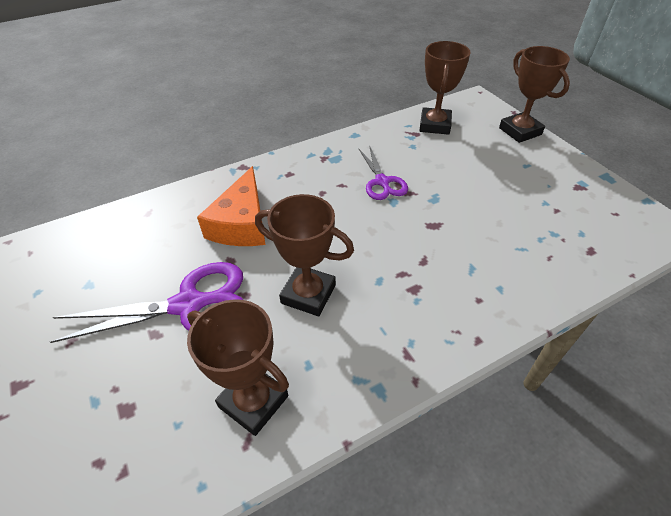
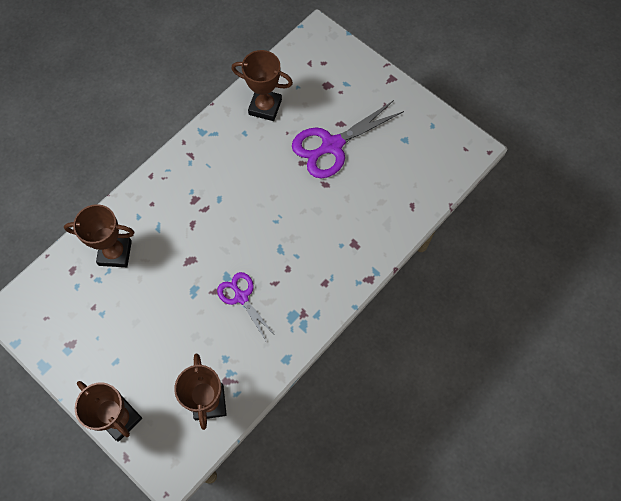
camera: 160 degrees right, 20 degrees up
orange cheese [197,166,266,246] -> none
brown trophy [255,194,354,316] -> brown trophy moved to [64,204,134,267]

